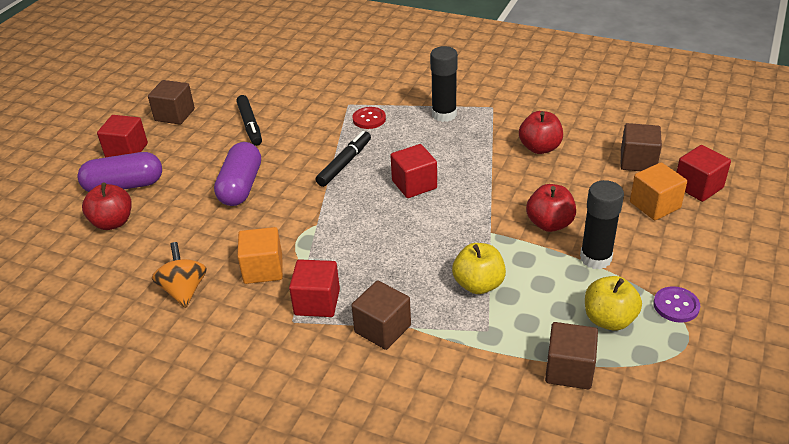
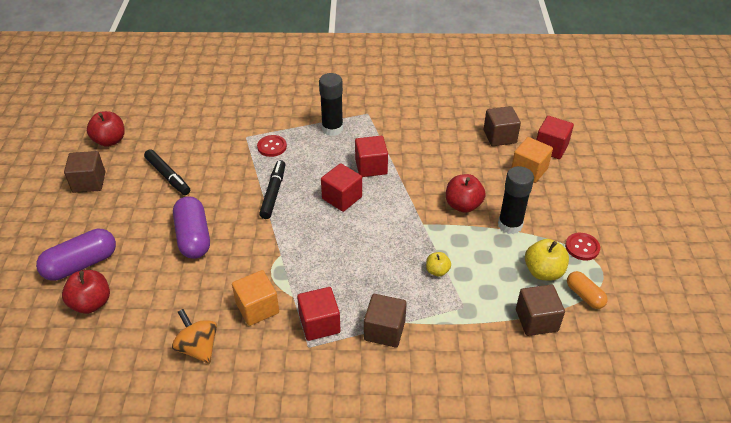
camera: 25 degrees left, 5 degrees up
red cube [97,115,148,157] -> red cube moved to [355,136,388,177]
yellow apple [452,243,506,294] -> yellow apple [426,252,451,277], size x0.59
red apple [519,111,563,154] -> red apple moved to [87,111,125,147]
purple button [654,286,700,323] -> red button [565,233,600,260]
none -> orange capsule [567,271,608,309]

